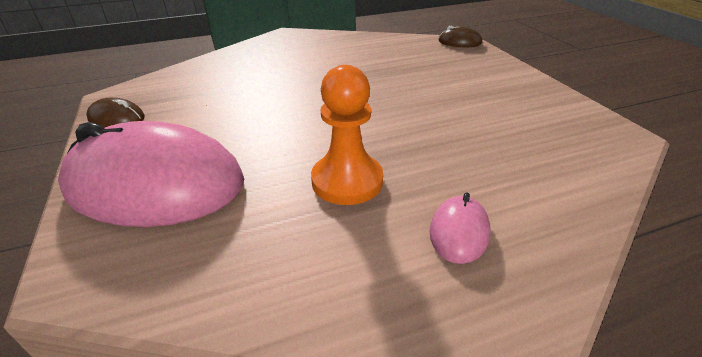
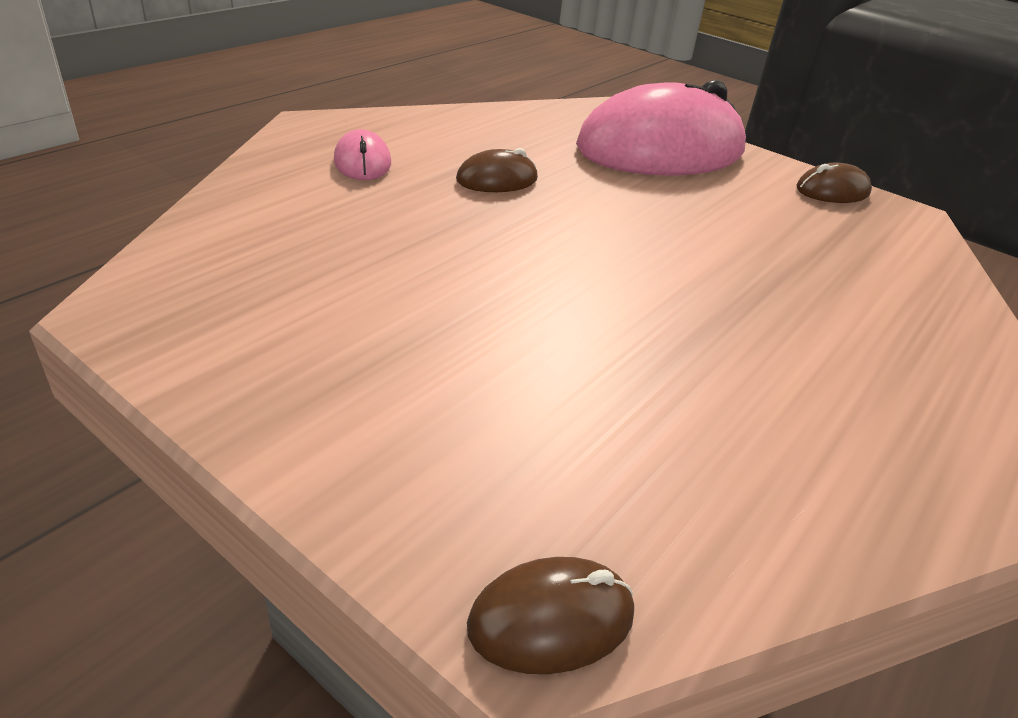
camera: 145 degrees right, 0 degrees up
orange pawn [311,65,383,205] -> brown mouse [456,148,538,192]

